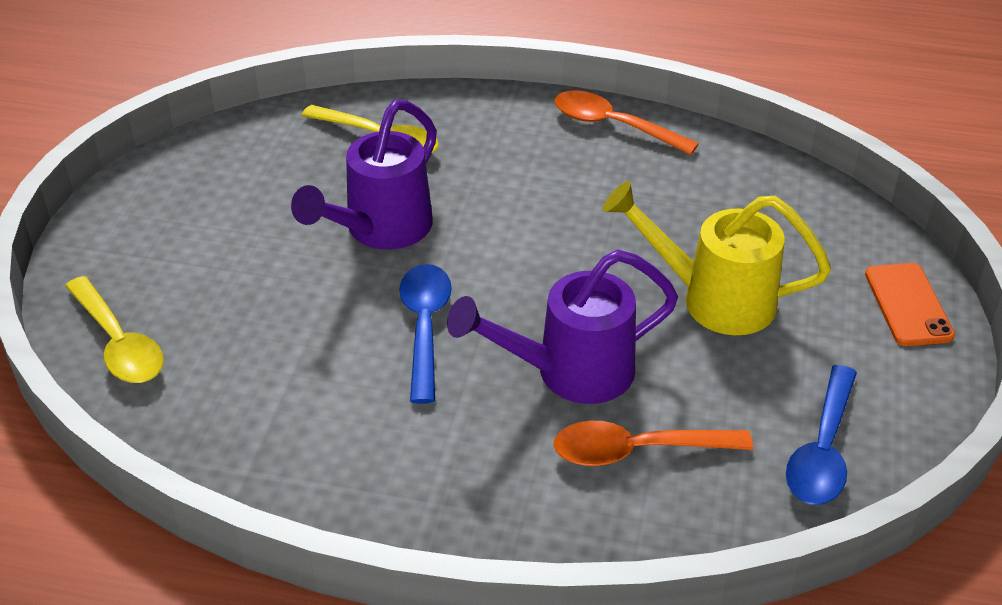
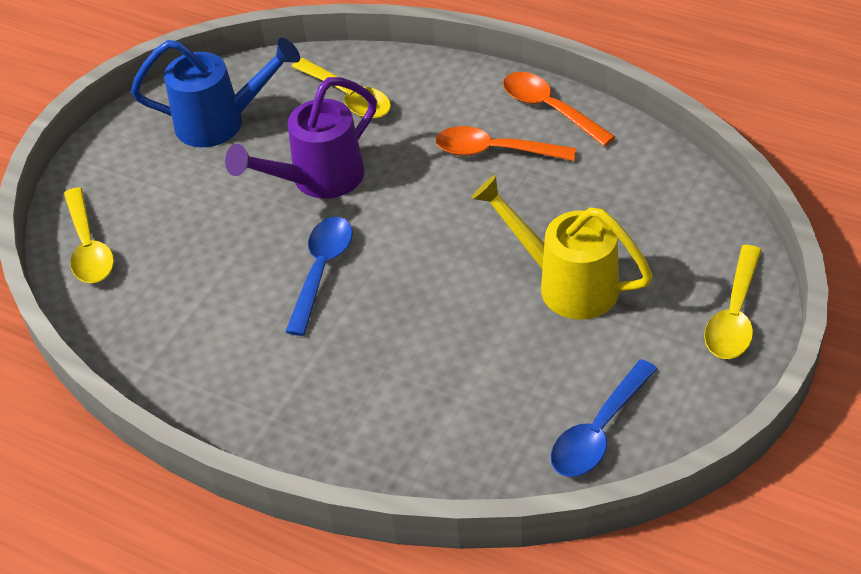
camera: 20 degrees right, 5 degrees up
purple watering can [447,250,678,404] -> none
orange spoon [553,421,753,466] -> orange spoon moved to [436,126,576,161]
orange phone [865,263,955,346] -> yellow spoon [704,245,762,359]
none -> blue watering can [131,38,300,147]

